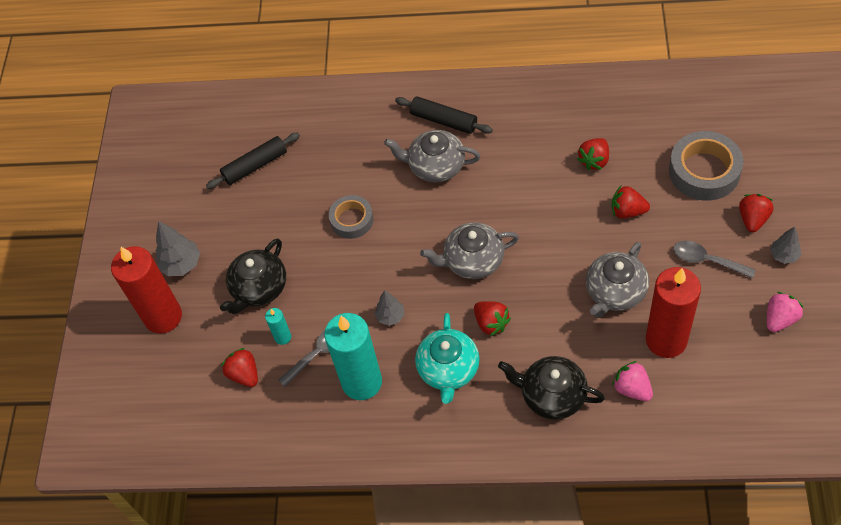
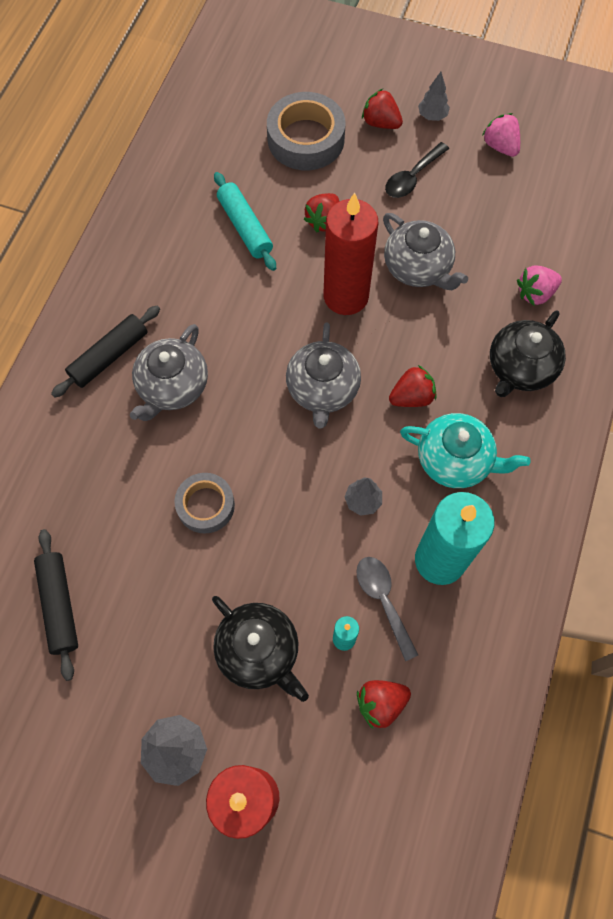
camera: 80 degrees left, 10 degrees up
red strawberry [577,138,609,170] -> turquoise rolling pin [214,172,276,271]
red candle [646,267,701,358] -> red candle moved to [324,193,378,315]
grey spoon [673,241,756,278] -> black spoon [385,142,449,198]

